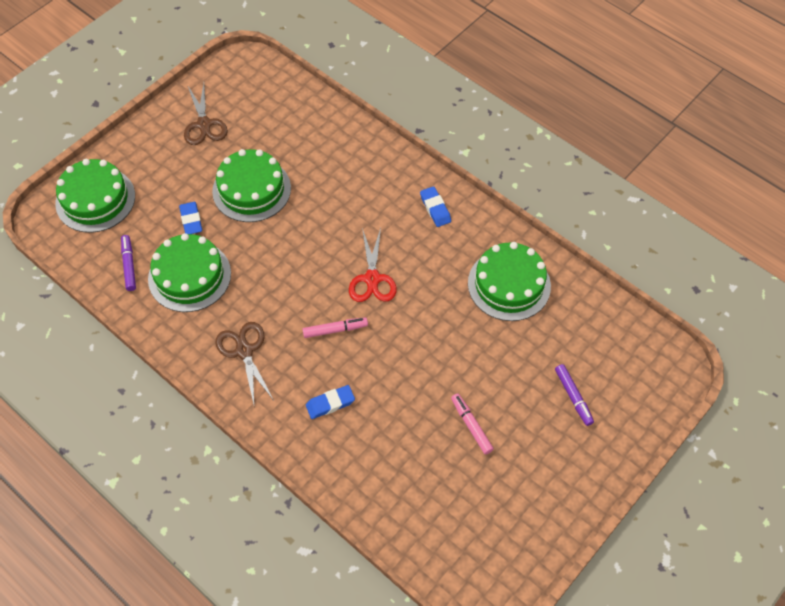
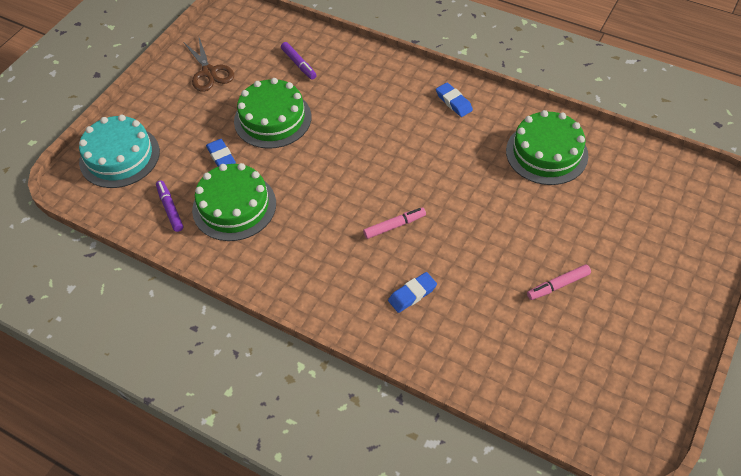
camera: 10 degrees left, 5 degrees down
green cake [55,159,135,233] -> turquoise cake [79,115,160,188]
brown scissors [216,322,273,404] -> none
red scissors [349,228,397,302] -> none
pink marker [451,393,494,455] -> pink marker turned 75 degrees counterclockwise [527,264,591,300]
purple marker [555,364,594,426] -> purple marker moved to [281,42,317,80]

